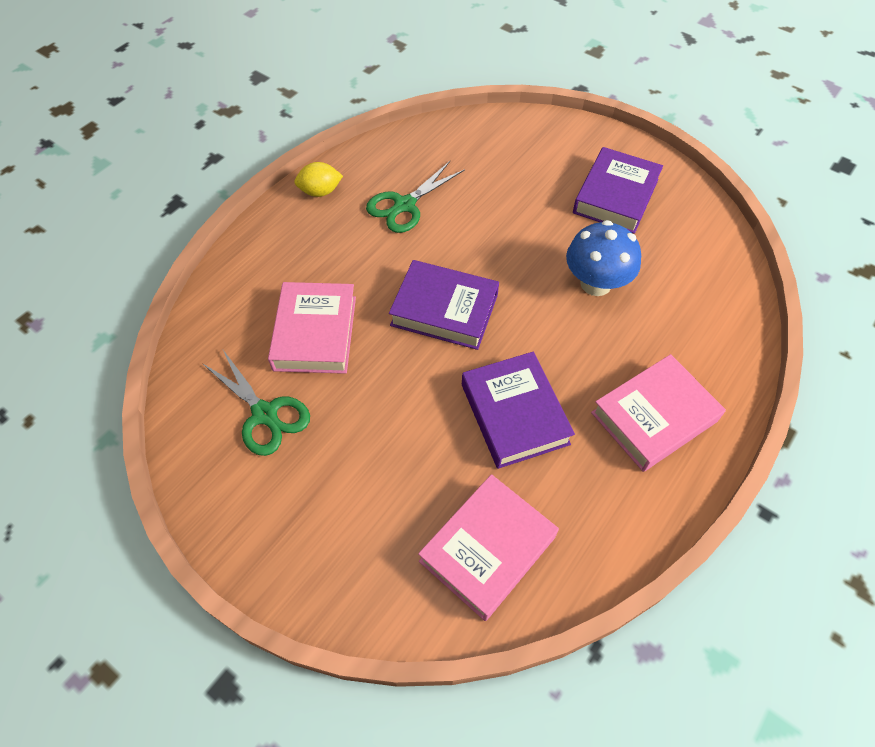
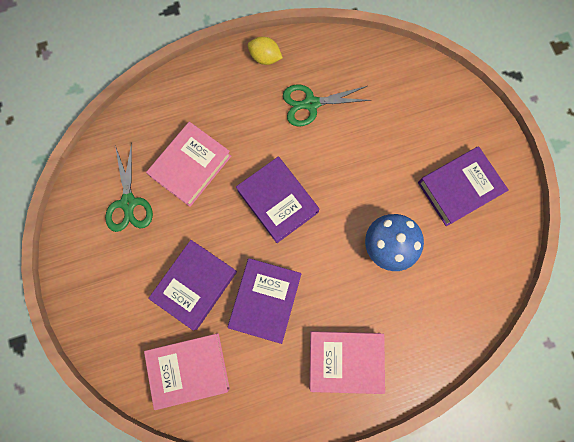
camera: 35 degrees right, 20 degrees up
none -> purple book [148,240,237,330]

